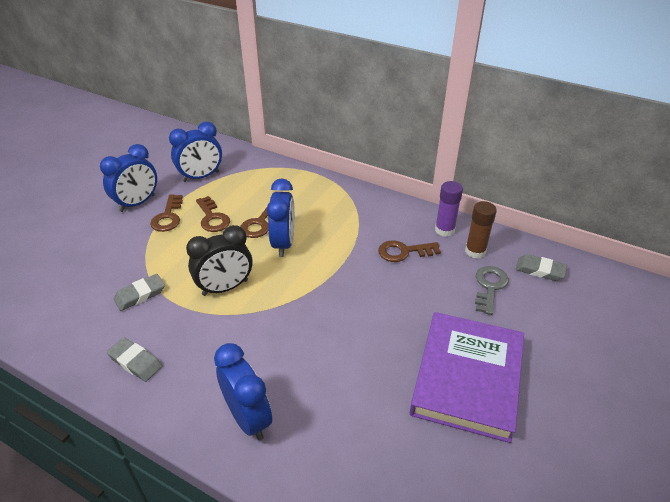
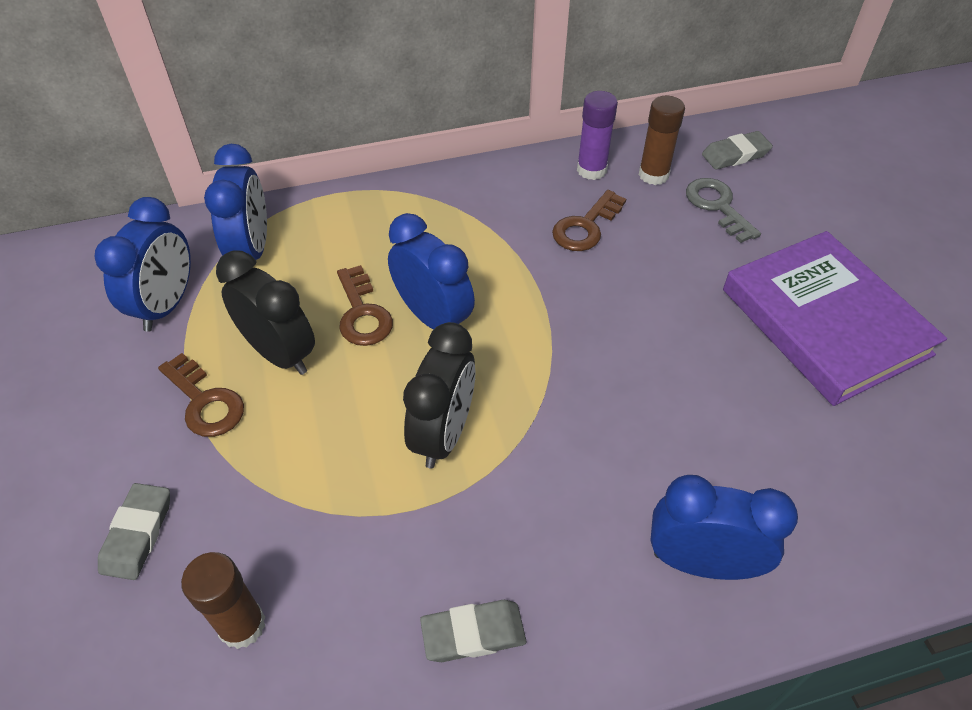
camera: 45 degrees left, 10 degrees up
blue clock [100,144,157,212] -> blue clock moved to [204,144,267,260]
grey eraser [114,274,165,311] -> grey eraser moved to [98,483,170,580]
brown key [196,196,230,232] -> black clock [216,250,315,375]
none -> brown glue stick [181,552,265,649]

